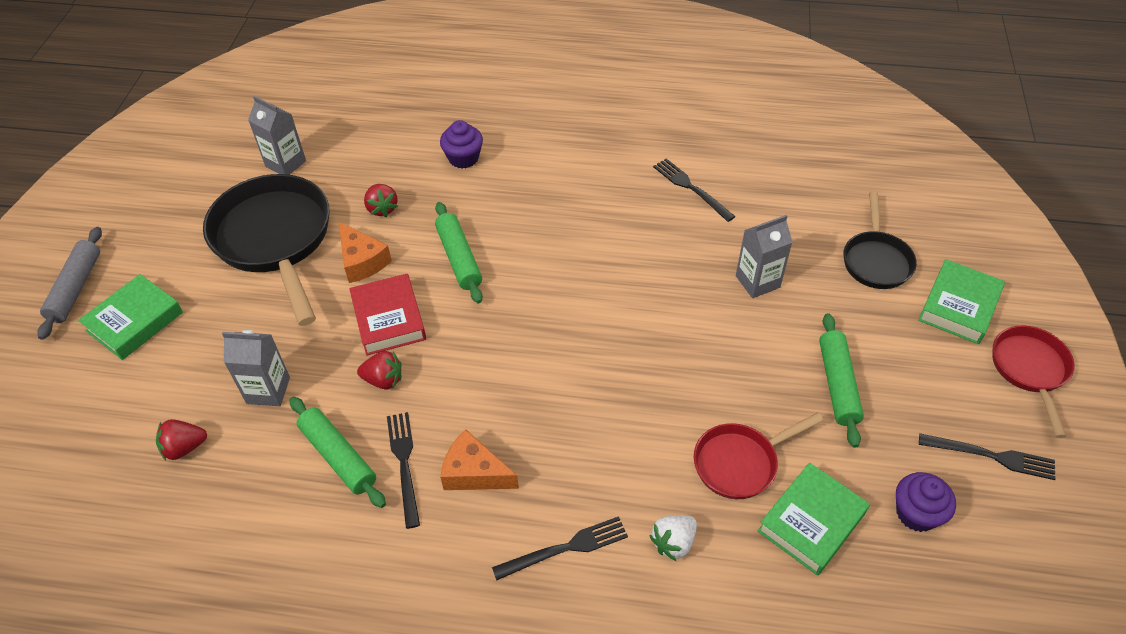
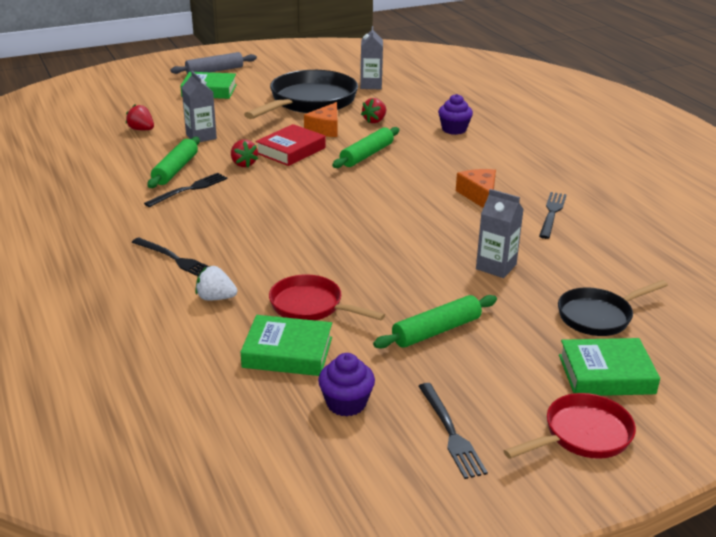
camera: 55 degrees right, 20 degrees down
orange cheese [440,429,519,490] -> orange cheese moved to [456,169,496,208]

